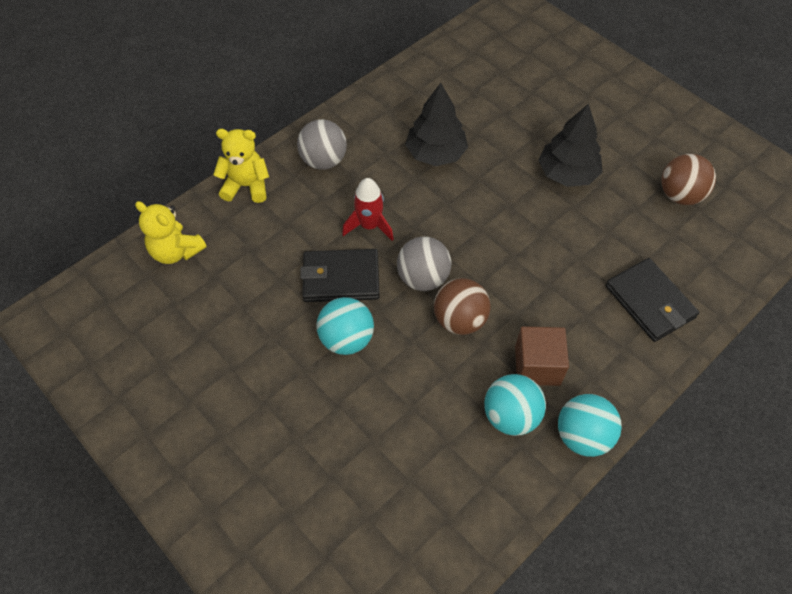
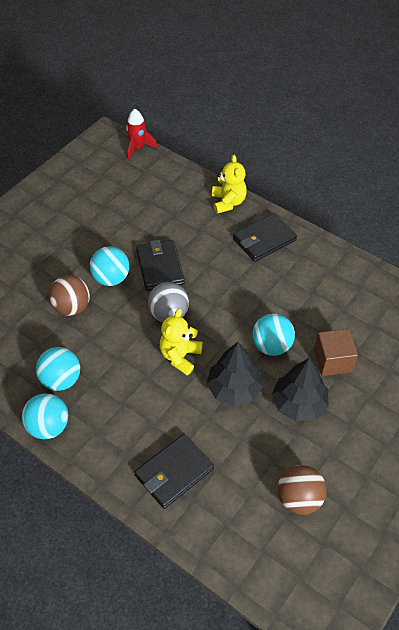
camera: 80 degrees right, 5 degrees down
yellow teddy bear [135,201,207,264] -> yellow teddy bear moved to [160,309,203,375]
grey ball [297,119,347,170] -> black wallet [233,213,297,262]
red rocket [342,178,394,241] -> red rocket moved to [126,109,157,160]
black tree [405,83,468,166] -> black tree moved to [207,342,263,406]
brown ball [434,278,491,335] -> brown ball moved to [49,275,90,316]
brown cube [515,326,569,386] -> brown cube moved to [314,329,358,376]
none -> turquoise ball [252,314,295,356]

